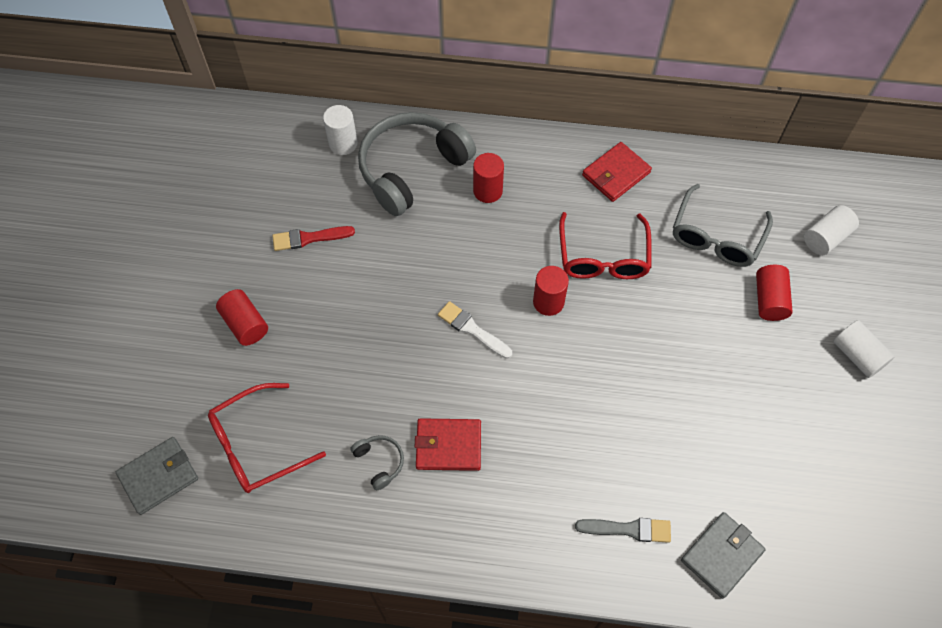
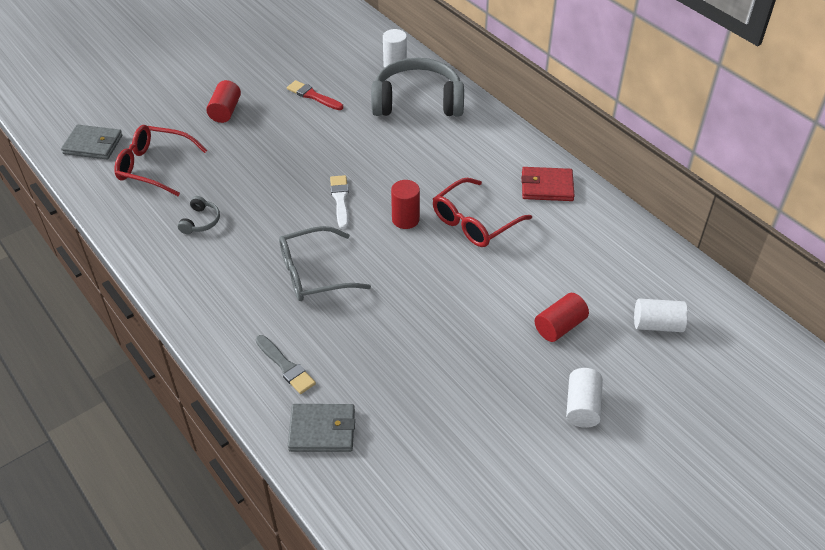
camera: 45 degrees right, 15 degrees down
red wallet [415,418,481,471] -> none
red cylinder [473,153,504,203] -> none
grey glasses [673,184,773,267] -> grey glasses moved to [279,226,371,301]

